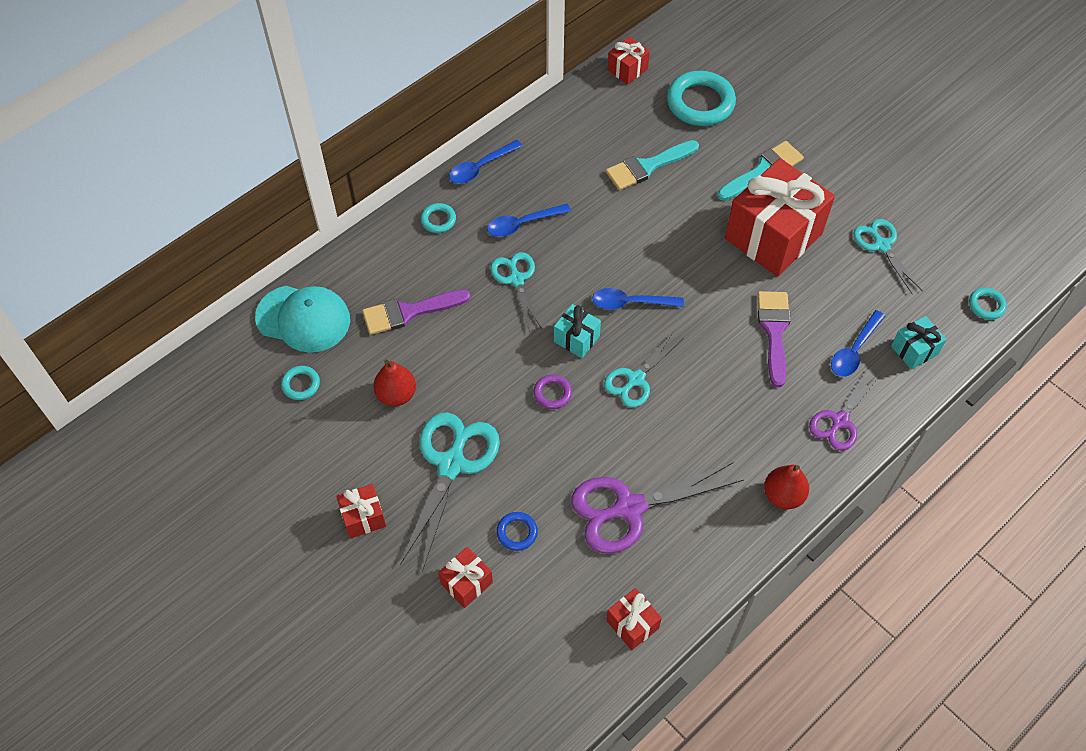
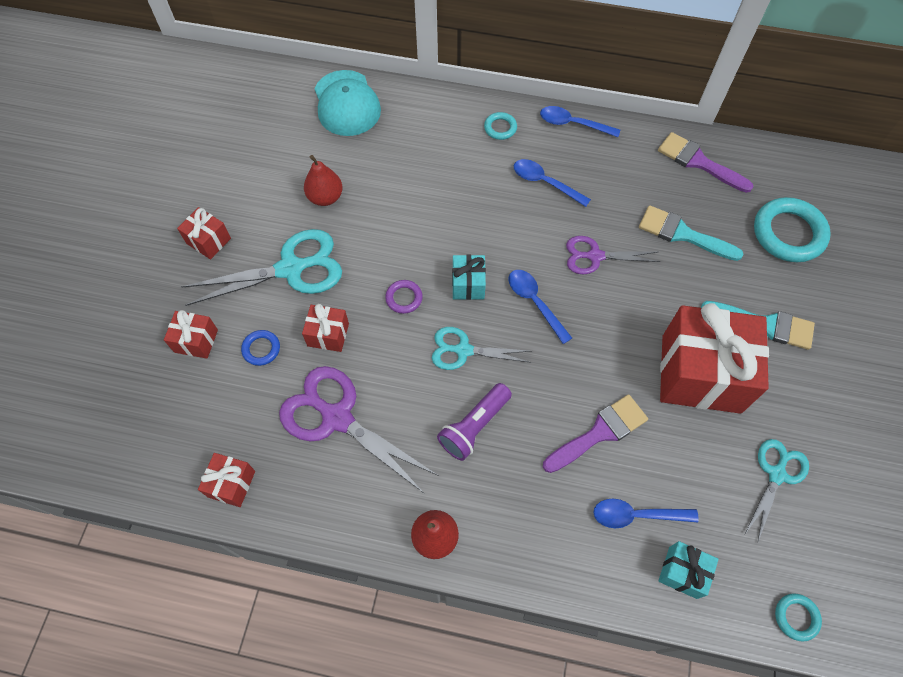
camera: 55 degrees right, 5 degrees up
turquoise ring [281,366,320,400] -> none
purple brush [362,289,470,335] -> purple brush moved to [658,132,754,193]
turquoise scissors [490,252,542,331] -> none
red gift [608,36,650,85] -> red gift moved to [302,304,349,352]
purple scissors [809,370,880,451] -> purple scissors moved to [566,236,661,274]
none -> purple flashlight [437,383,512,461]

